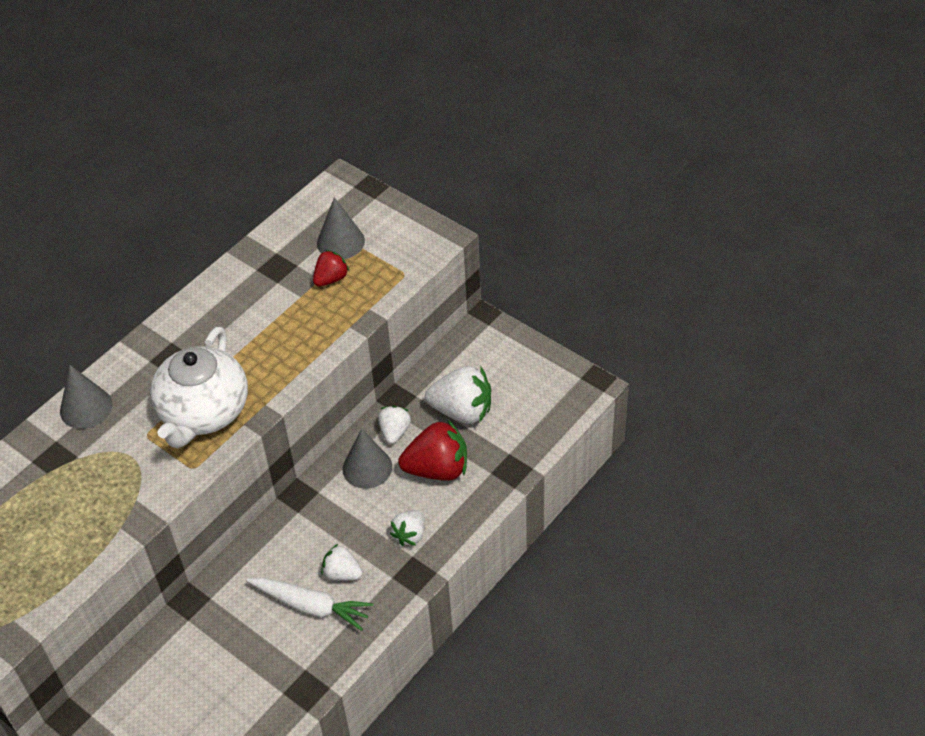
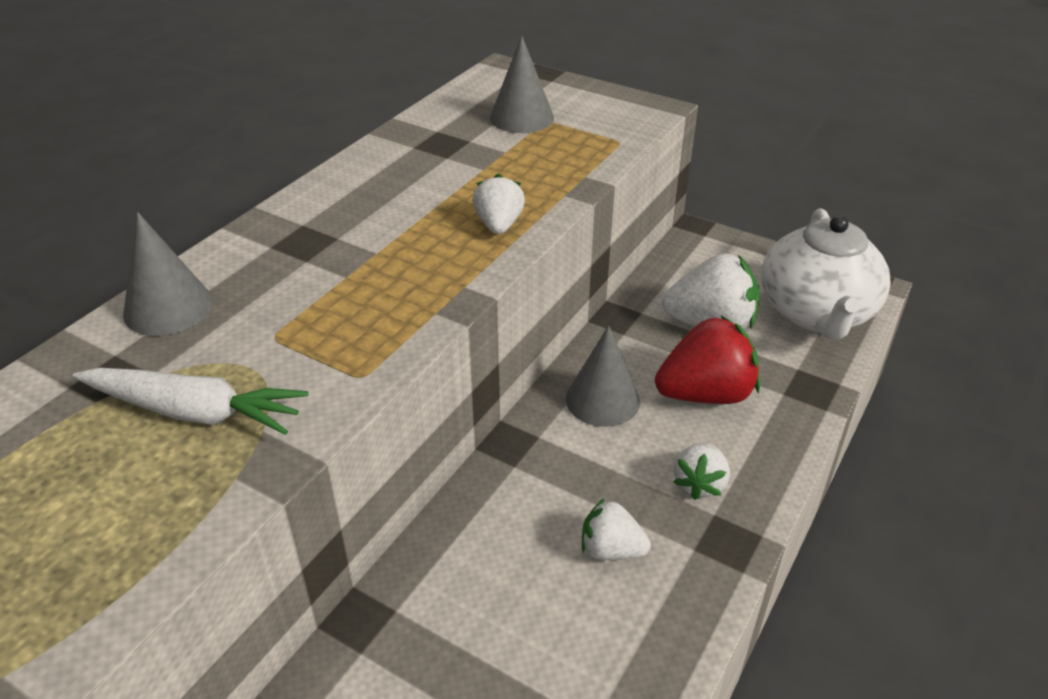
camera: 10 degrees left, 10 degrees down
white teapot [150,327,248,448] -> white teapot moved to [761,208,891,340]
white carrot [247,577,373,631] -> white carrot moved to [73,368,309,435]
red strawberry [313,250,350,287] -> none
white strawberry [378,406,411,444] -> white strawberry moved to [473,174,525,234]

